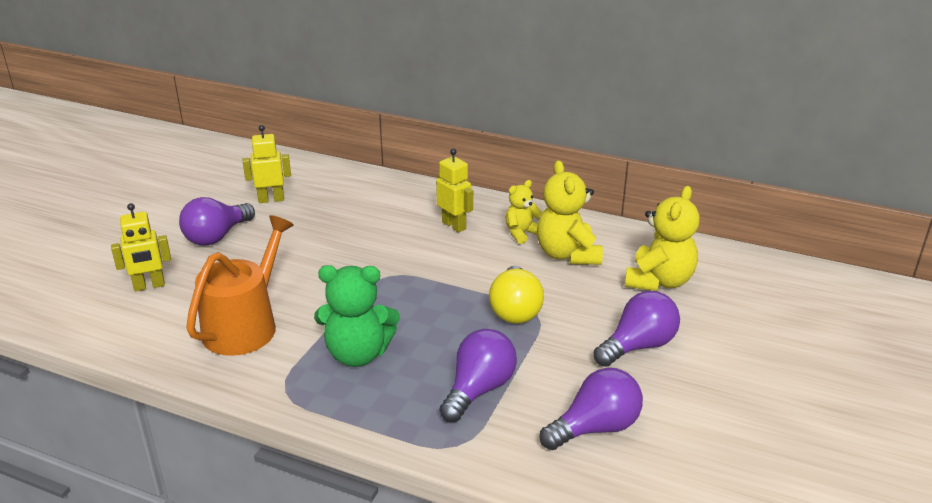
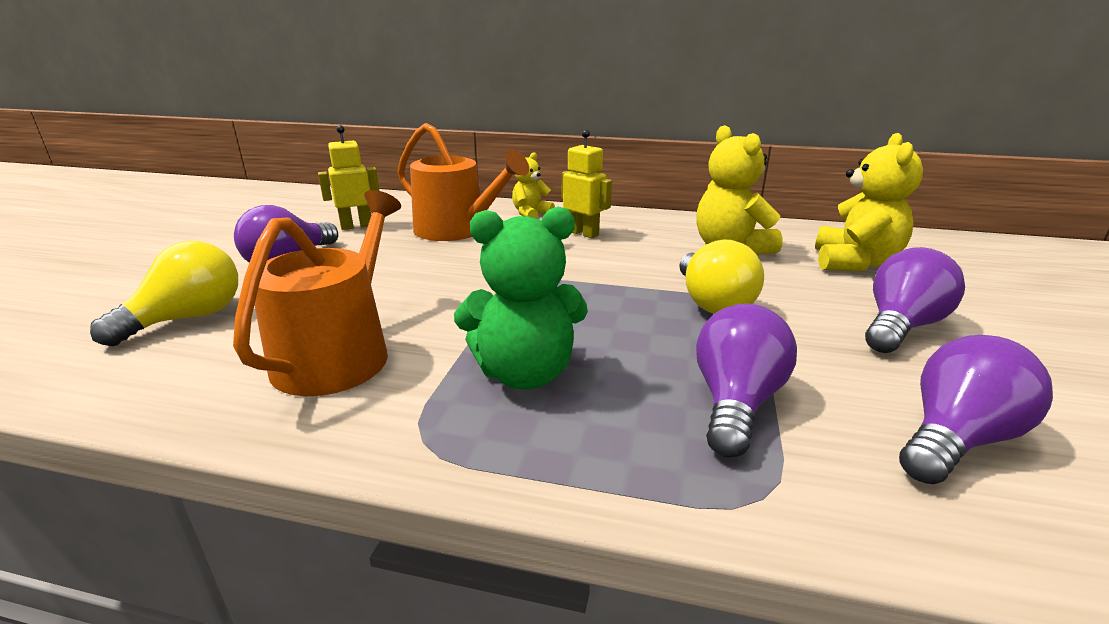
camera: 10 degrees left, 5 degrees down
yellow robot [111,203,171,291] -> yellow light bulb [90,241,238,346]
yellow teddy bear [505,180,542,244] -> yellow teddy bear moved to [512,152,555,219]
none -> orange watering can [397,123,529,241]

